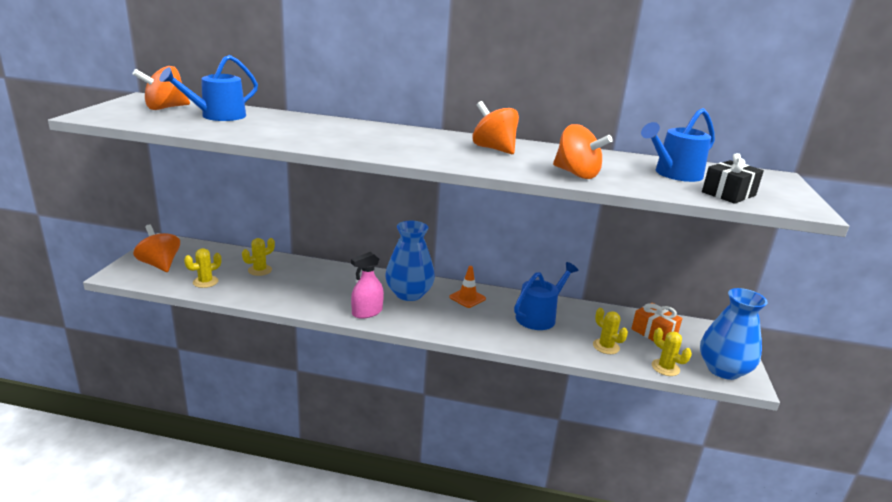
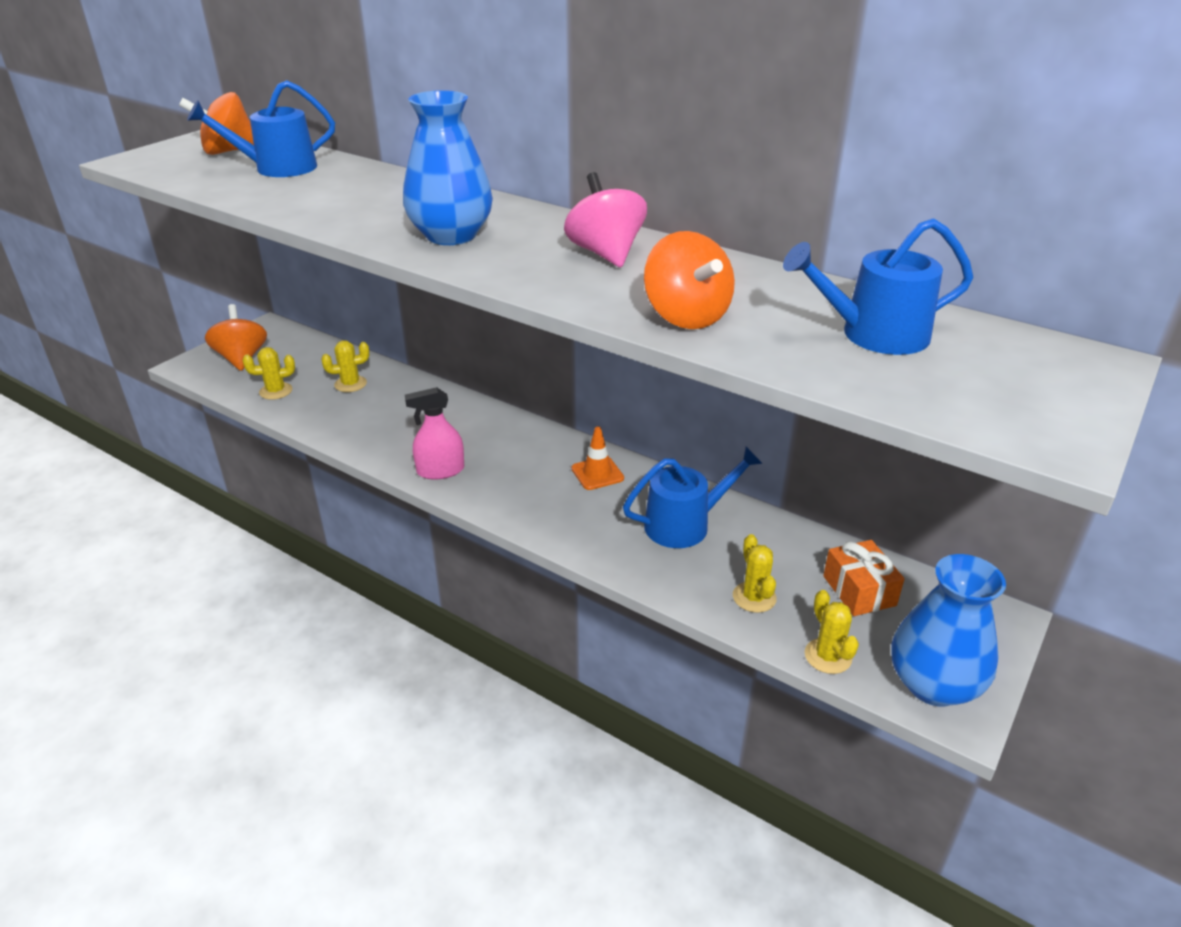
camera: 25 degrees right, 10 degrees up
blue vase [385,221,435,301] -> blue vase moved to [403,90,493,245]
orange spinning top [472,101,519,154] -> pink spinning top [564,172,647,267]
black gift [702,153,764,204] -> none

